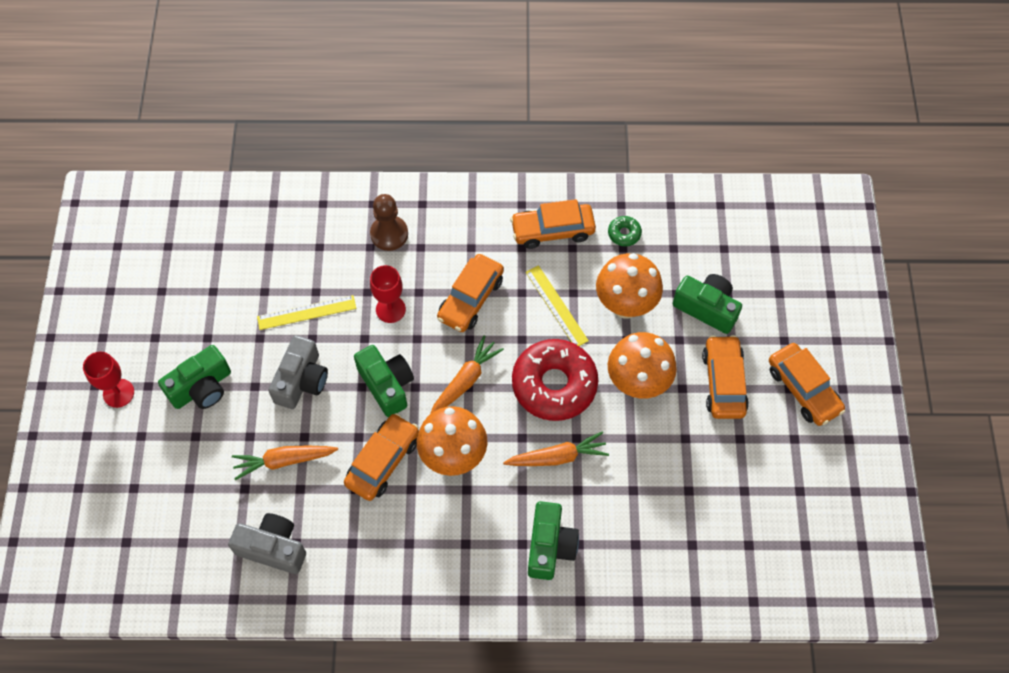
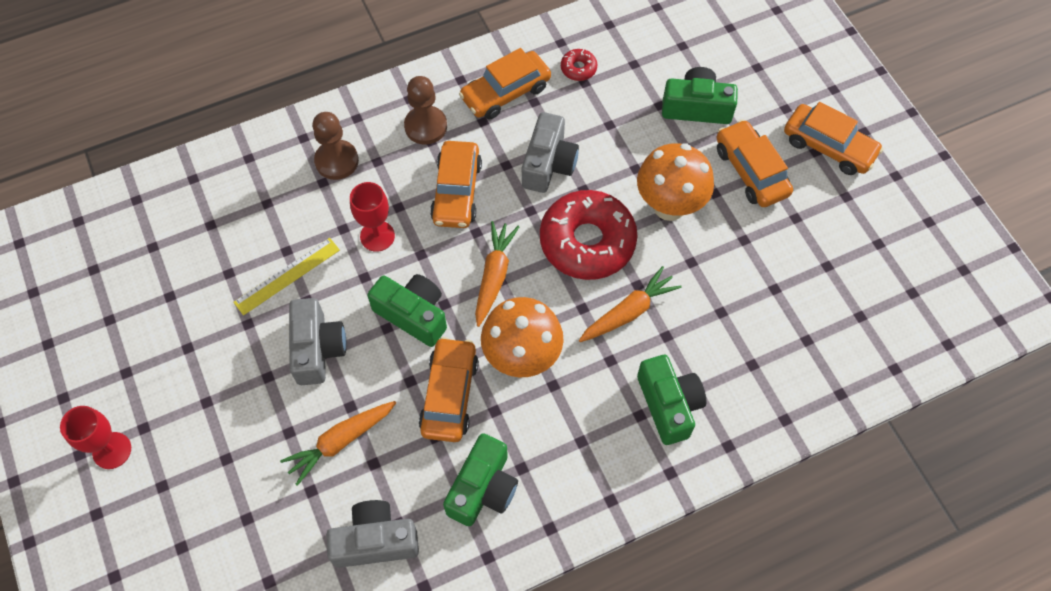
camera: 25 degrees left, 0 degrees up
green camera [158,345,231,409] -> green camera moved to [443,433,518,526]
yellow ruler [526,265,589,346] -> grey camera [522,112,579,193]
orange mushroom [596,253,663,319] -> none
green donut [608,216,642,246] -> red donut [561,49,597,81]
none -> brown pawn [404,76,447,145]

